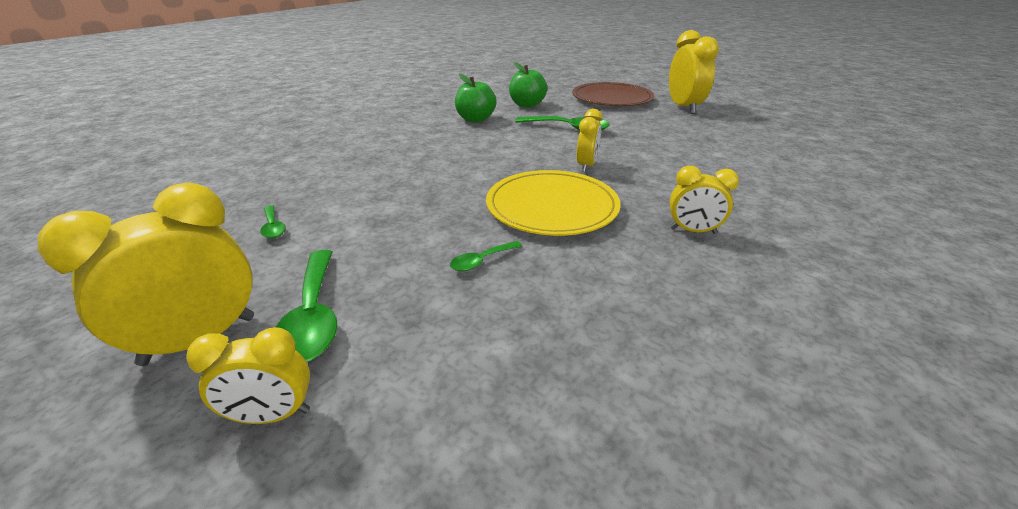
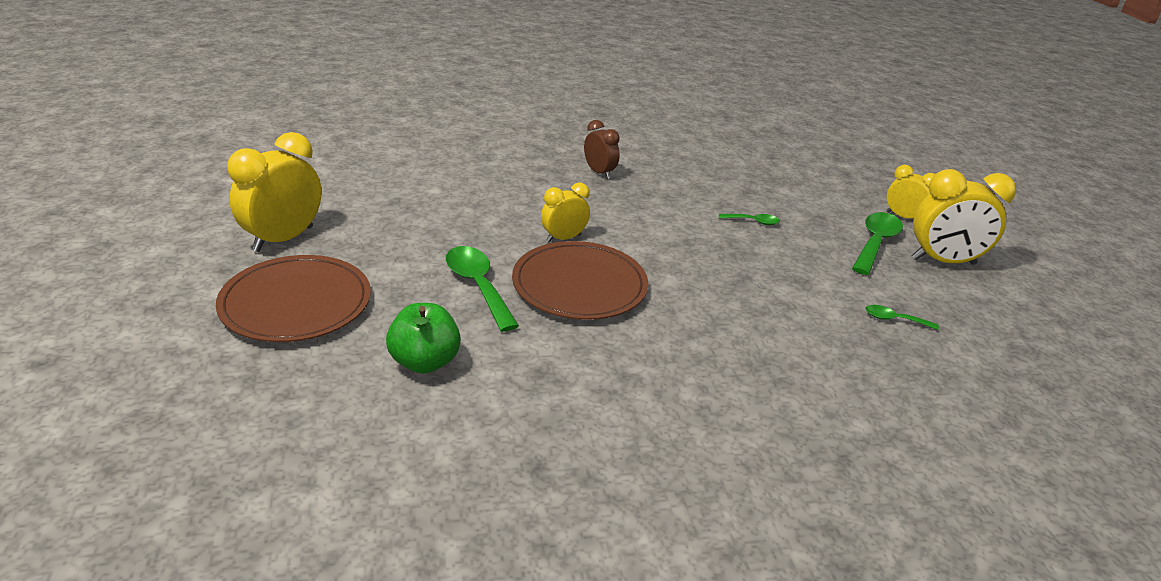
camera: 140 degrees left, 0 degrees up
green spoon [260,205,286,238] -> green spoon turned 90 degrees counterclockwise [865,305,939,330]
green apple [455,74,496,123] -> none
yellow plate [486,170,621,236] -> none
yellow clock [670,166,739,234] -> brown clock [584,120,620,179]
none -> brown plate [512,241,648,320]

